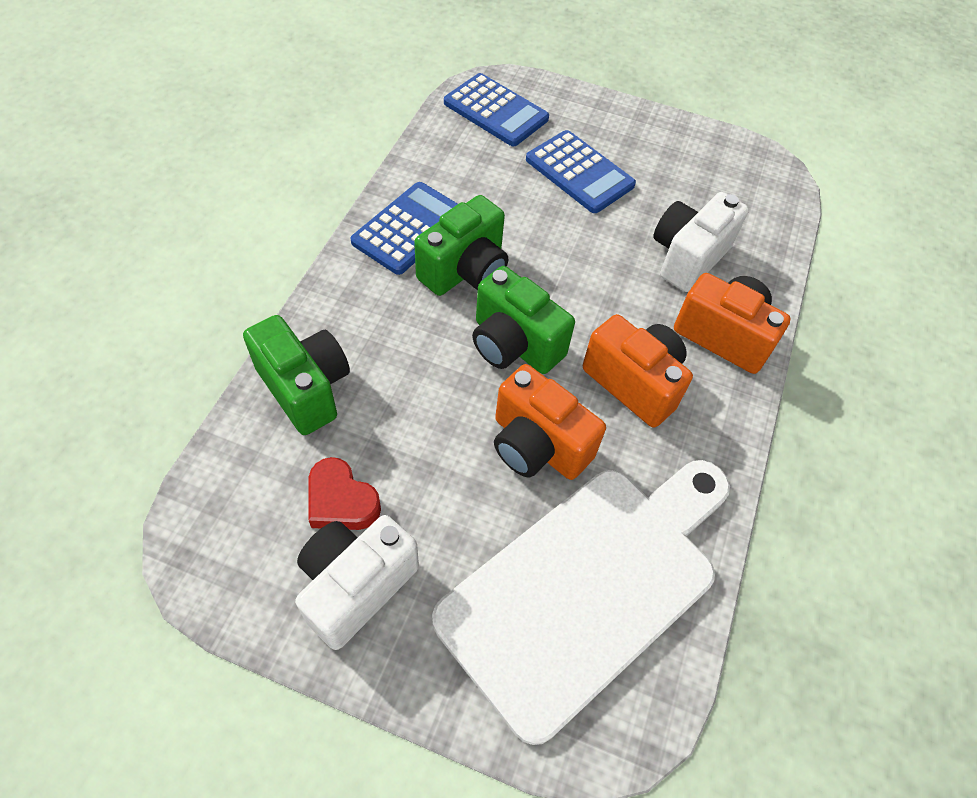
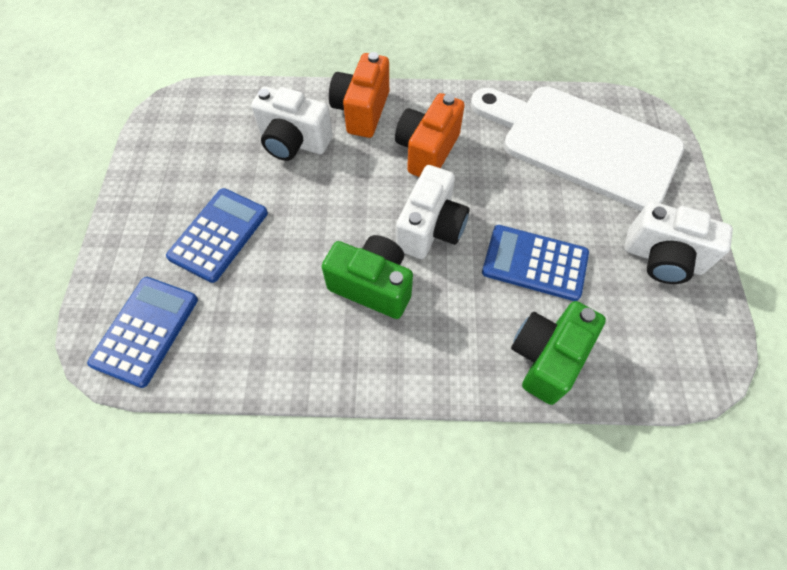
camera: 105 degrees left, 5 degrees up
red heart [309,457,381,530] -> none
blue calculator [350,182,458,275] -> blue calculator moved to [482,225,589,301]
green camera [472,266,575,374] -> white camera [396,165,469,259]
orange camera [494,364,606,480] -> none

